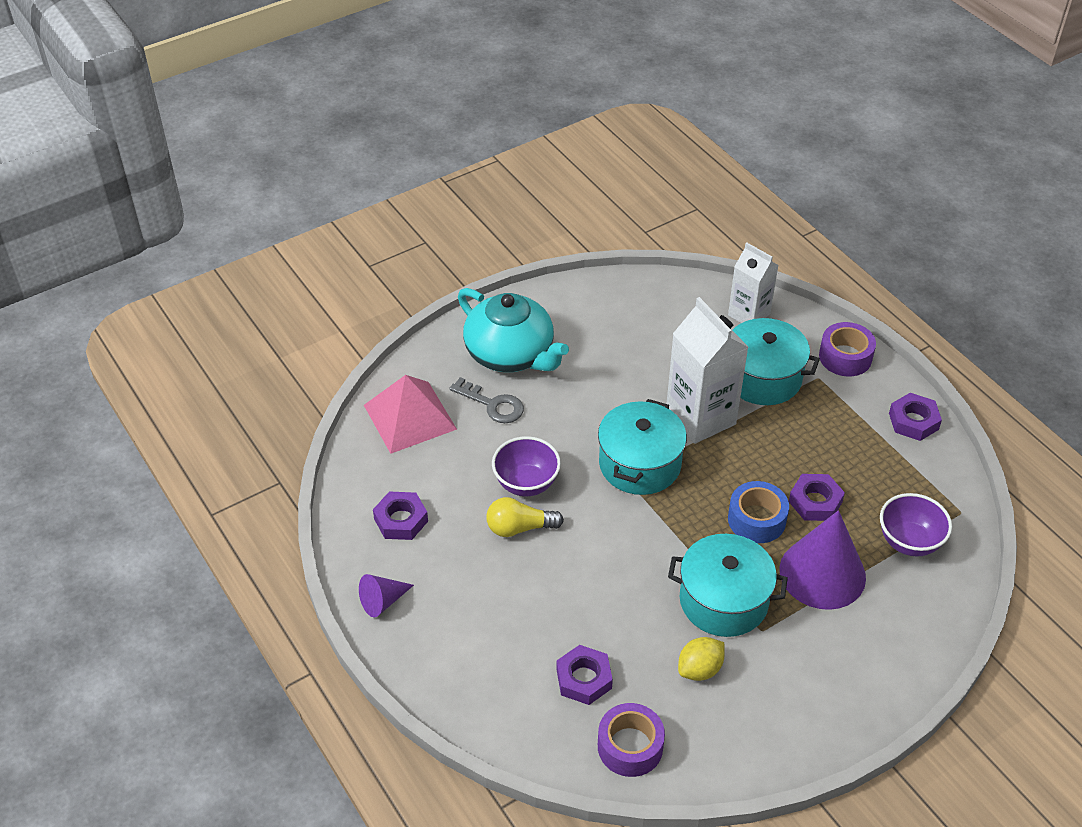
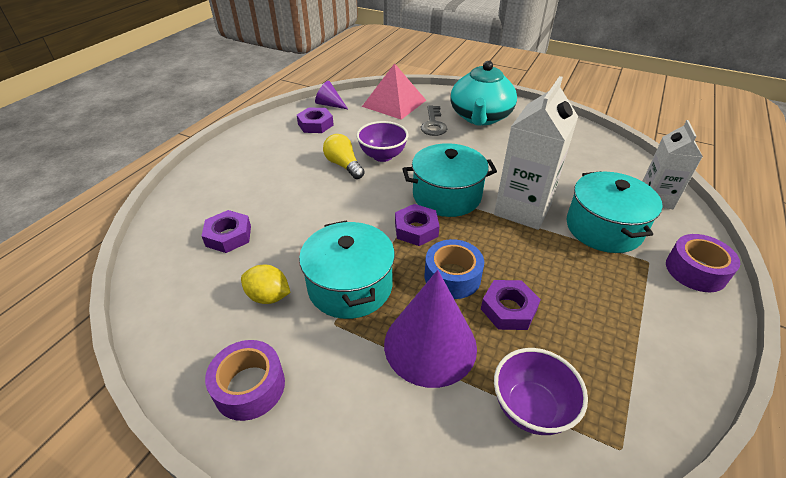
camera: 60 degrees right, 5 degrees down
purple cone [359,574,414,617] -> purple cone moved to [315,81,348,109]
purple tape [598,703,665,777] -> purple tape moved to [205,340,285,421]
purple nut [889,393,942,441] -> purple nut moved to [395,204,439,246]

